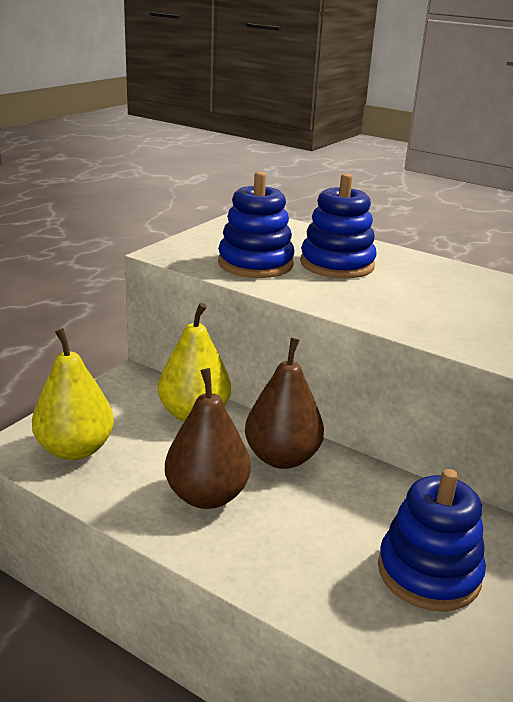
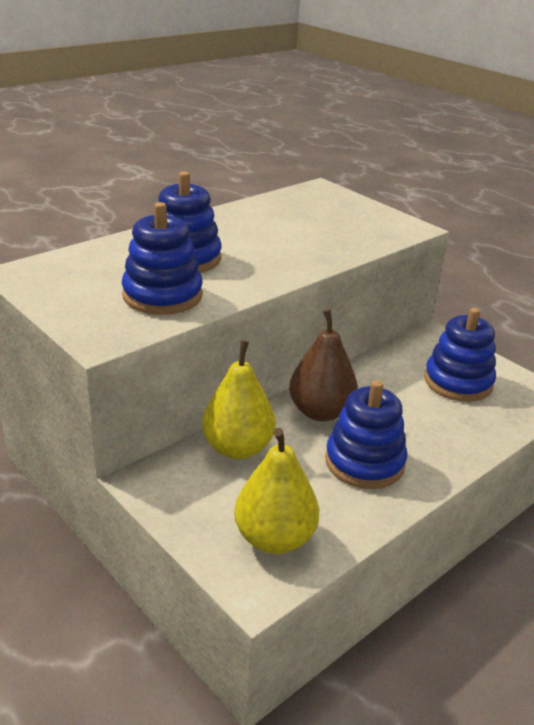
camera: 75 degrees left, 5 degrees up
brown pear [165,368,251,509] -> blue stacking toy [325,380,407,489]

